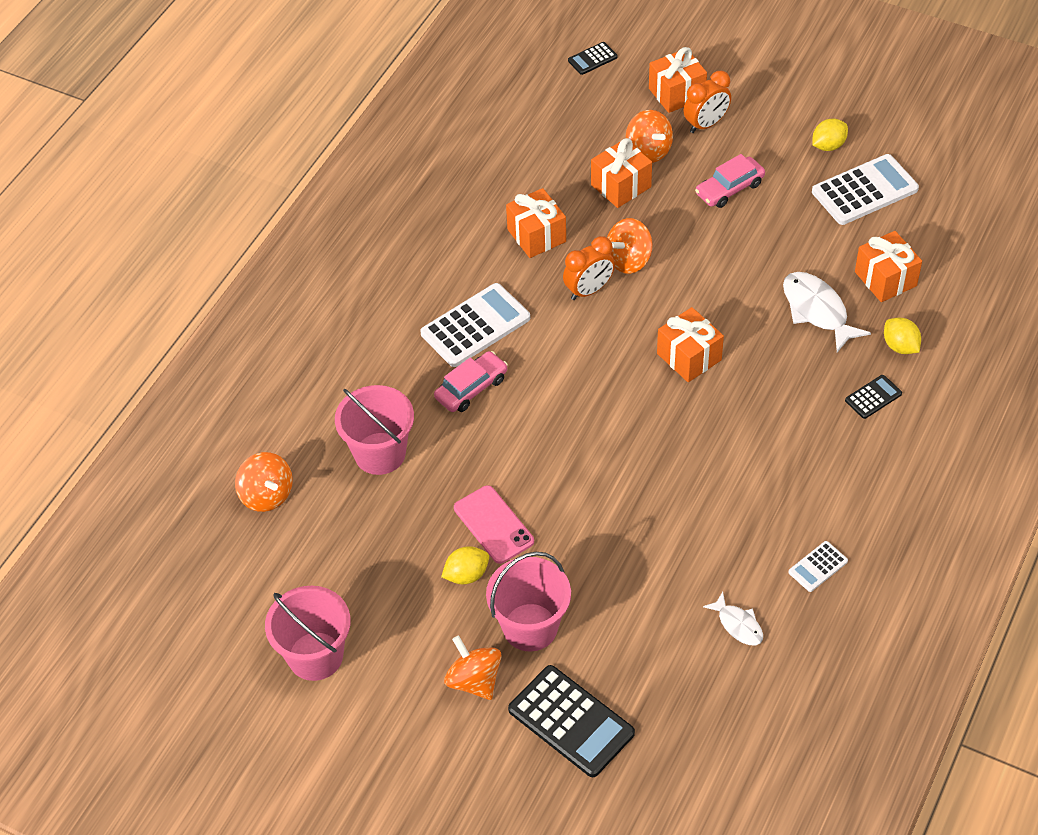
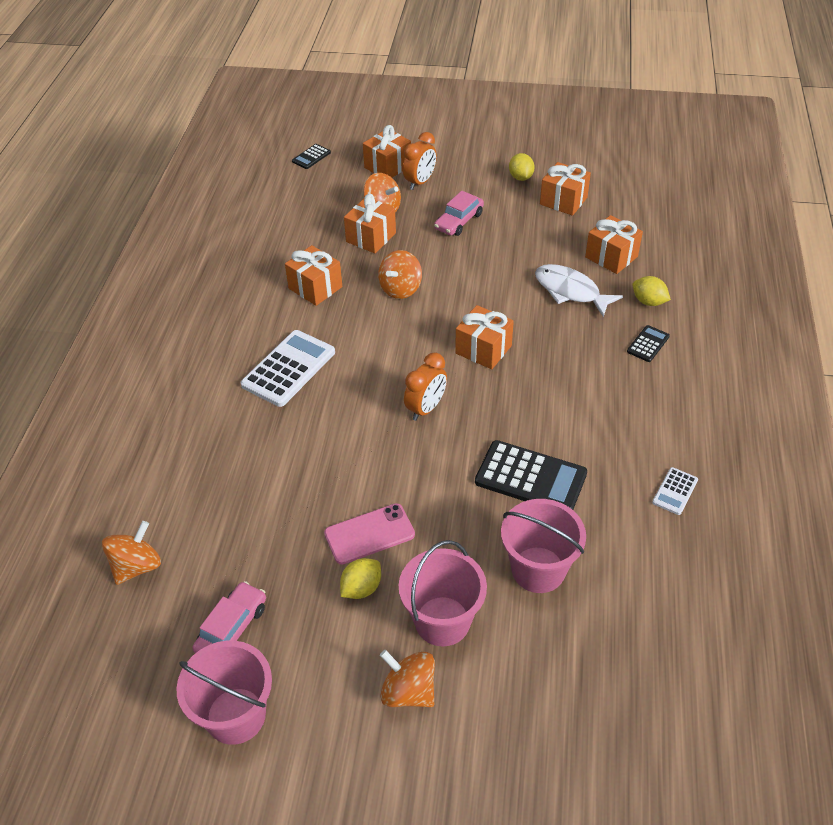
camera: 20 degrees left, 5 degrees down
orange spinning top [235,452,293,512] -> orange spinning top turned 90 degrees counterclockwise [102,521,161,585]
pink bucket [335,385,414,475] -> pink bucket moved to [501,499,586,593]
pink car [434,351,508,412] -> pink car moved to [193,581,266,653]
pink phone [454,485,534,564] -> pink phone turned 60 degrees counterclockwise [324,503,415,564]
black calculator [508,665,635,777] -> black calculator moved to [475,440,587,510]
orange clock [563,236,615,300] -> orange clock moved to [404,352,447,421]
white fish [703,592,763,645] -> none
yellow lemon [812,119,848,151] -> yellow lemon turned 45 degrees counterclockwise [509,153,535,181]
white calculator [812,154,919,225] -> orange gift [540,162,591,216]

